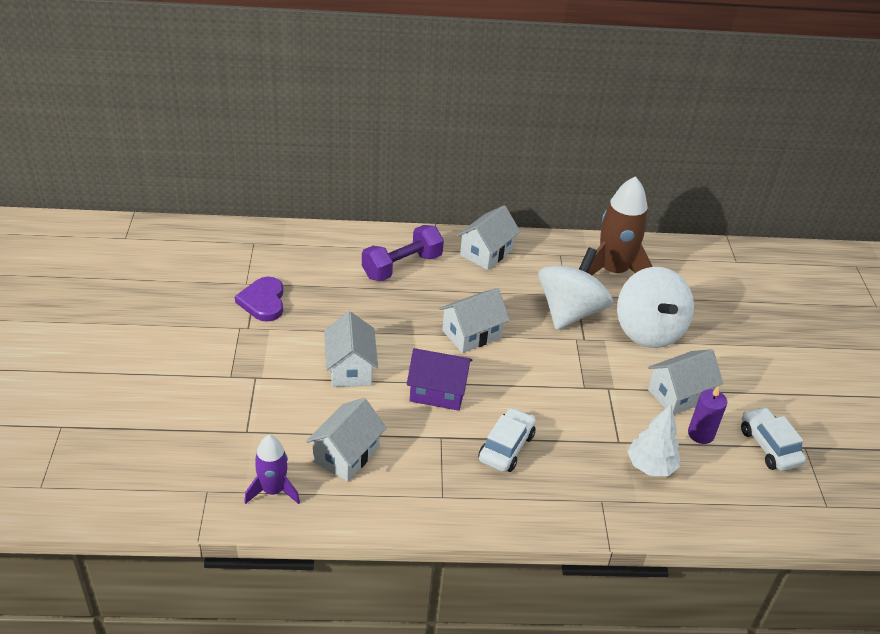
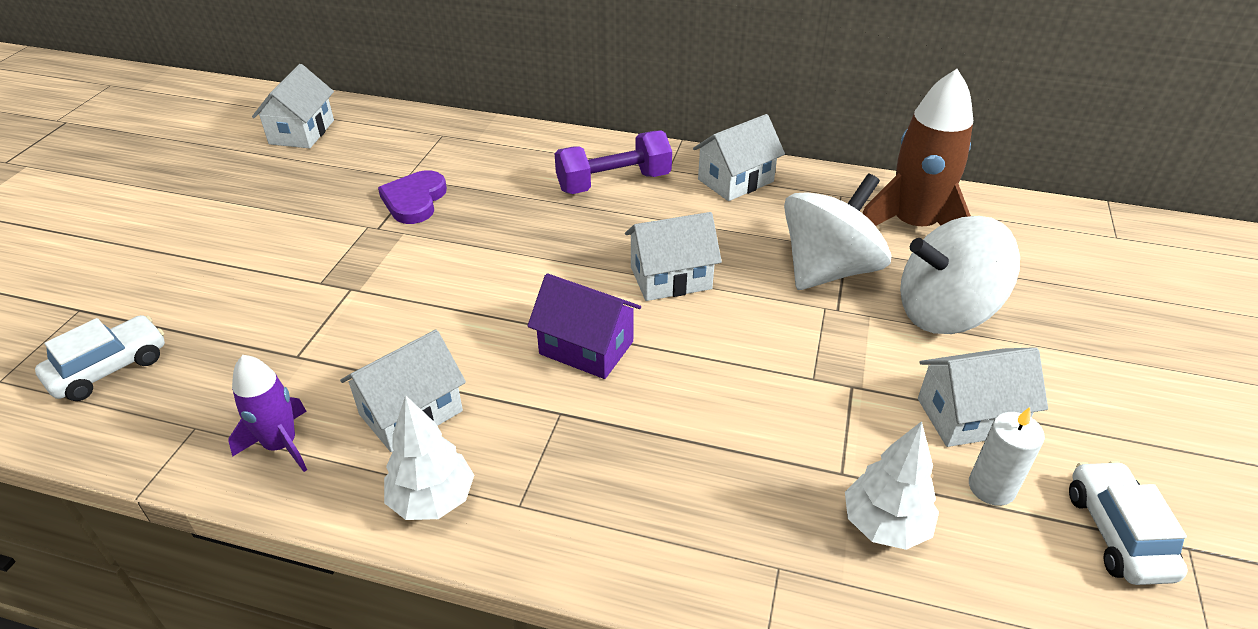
camera: 20 degrees right, 0 degrees up
white house [324,311,378,387] -> white house moved to [252,64,334,148]
white car [478,407,536,472] -> white car moved to [35,315,165,401]
white spinning top [617,267,694,348] -> white spinning top turned 75 degrees clockwise [900,216,1020,334]
purple candle [688,386,727,444] -> white candle [969,407,1045,506]
none -> white tree [384,395,474,520]

